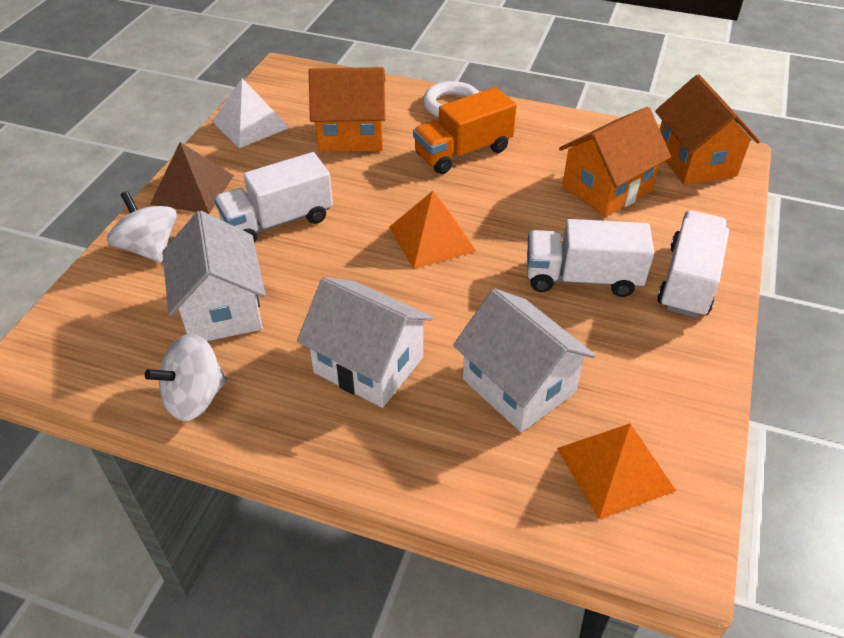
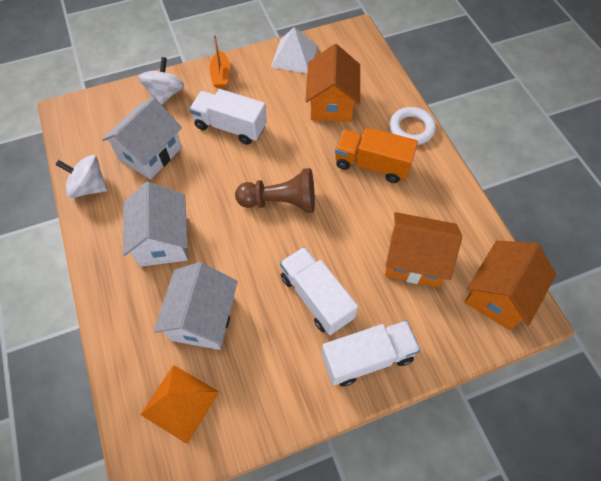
camera: 50 degrees right, 15 degrees up
brown pyramid [150,142,234,214] -> orange boat [210,35,230,88]
orange house [309,67,386,152] -> orange house turned 45 degrees clockwise [305,44,360,122]
orange pyramid [389,191,476,269] -> brown pawn [235,168,315,213]

